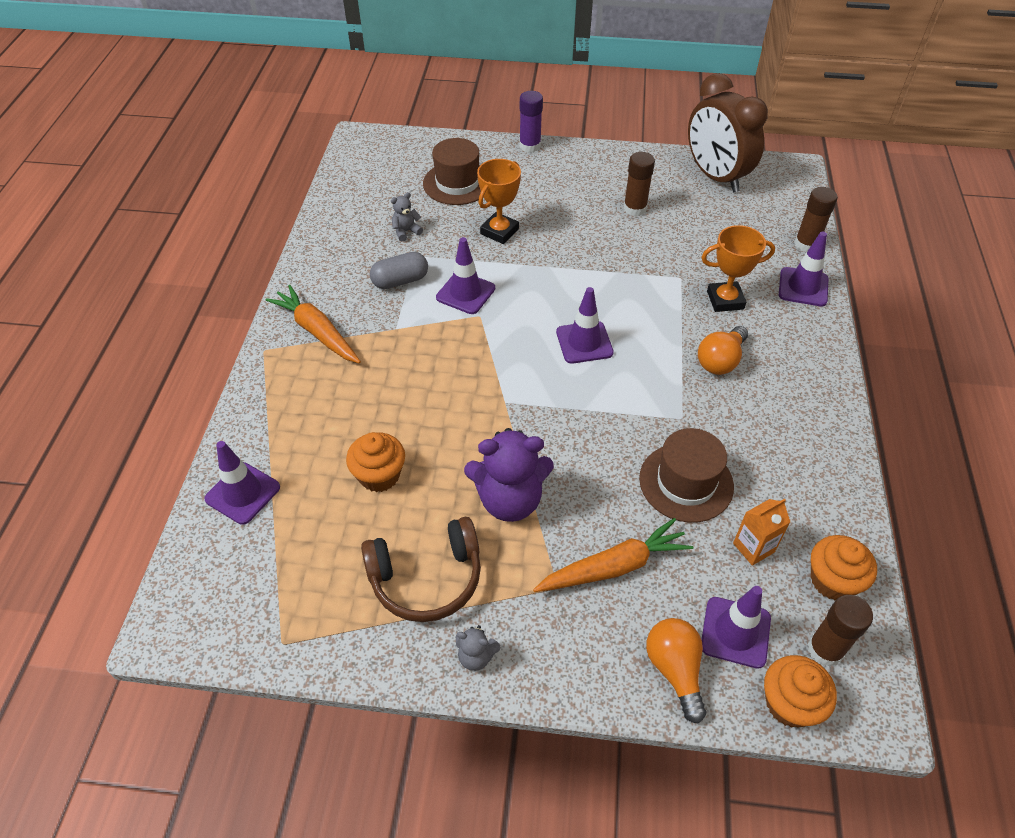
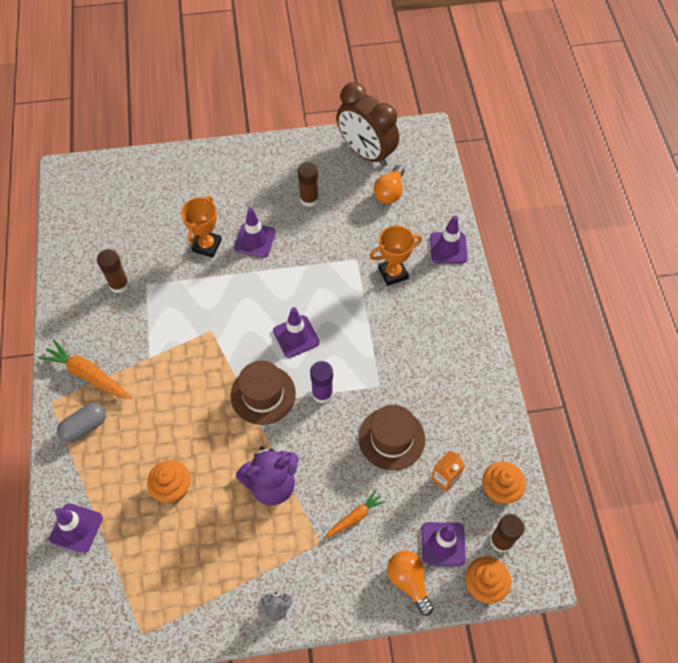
camera: 15 degrees left, 10 degrees up
brown headphones [361,517,481,622] -> none
grey capsule [370,252,428,289] -> grey capsule moved to [57,403,106,443]
grey teddy bear [391,192,423,241] -> none
brown hat [423,138,481,205] -> brown hat moved to [230,360,296,425]
purple traffic cone [436,237,495,314] -> purple traffic cone moved to [234,207,276,257]
purple glue stick [519,91,543,153] -> purple glue stick moved to [310,361,333,403]
orange carrot [533,518,693,592] -> orange carrot [325,490,385,539], size x0.61
orange light bulb [698,326,748,375] -> orange light bulb moved to [374,165,405,204]
brown glue stick [794,187,838,252] -> brown glue stick moved to [97,249,129,293]

